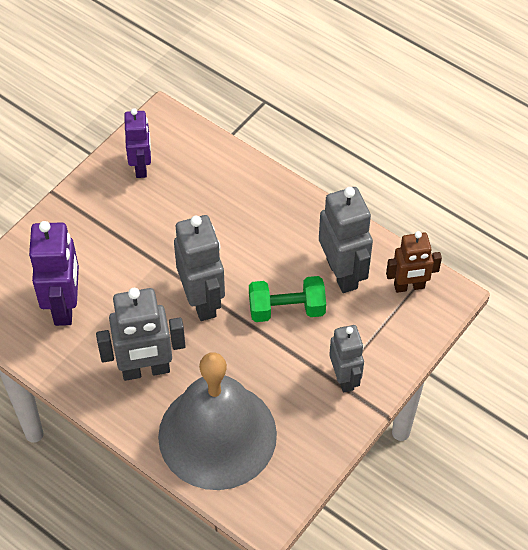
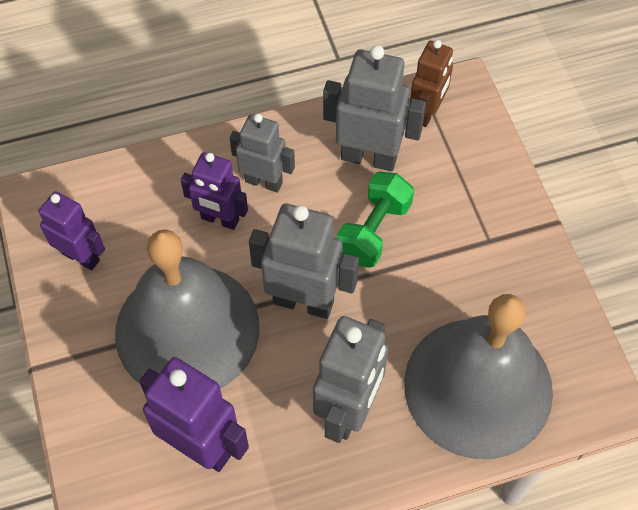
camera: 55 degrees left, 5 degrees up
grey robot [329,325,364,392] -> grey robot moved to [230,114,295,193]
none -> grey bell [115,229,260,389]
none -> purple robot [181,152,248,230]

